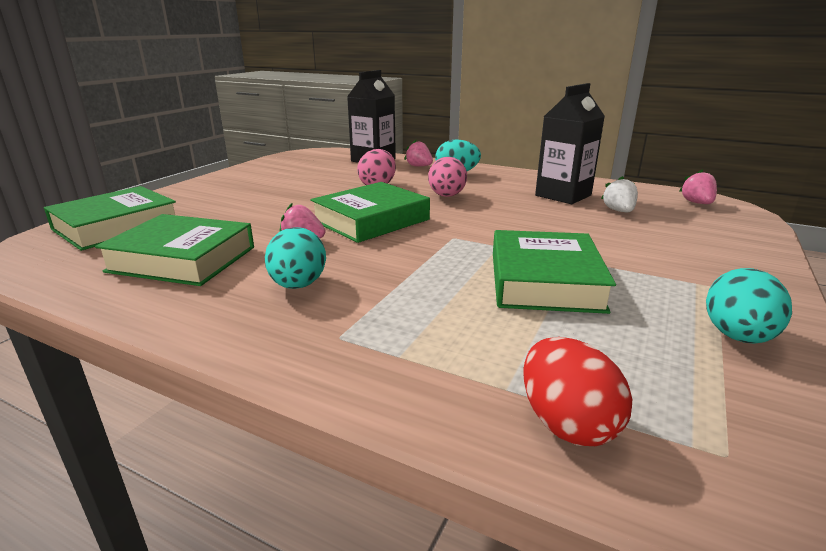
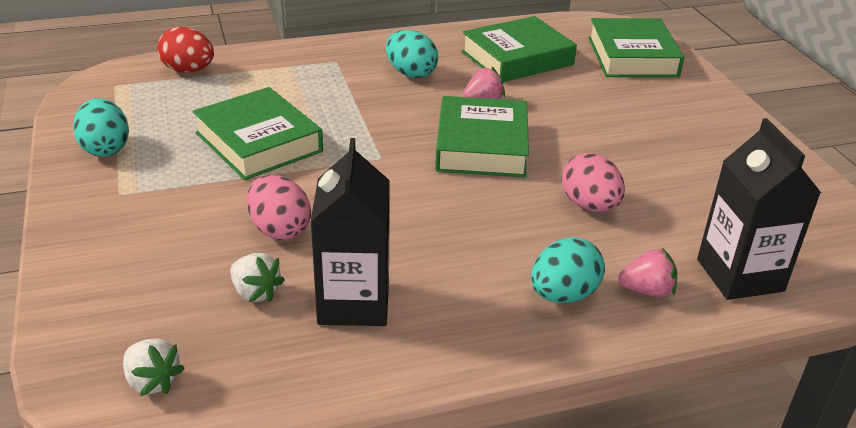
camera: 135 degrees right, 10 degrees up
pink egg [428,157,467,197] -> pink egg moved to [247,175,311,240]
pink strawberry [679,169,717,204] -> white strawberry [123,338,185,396]

